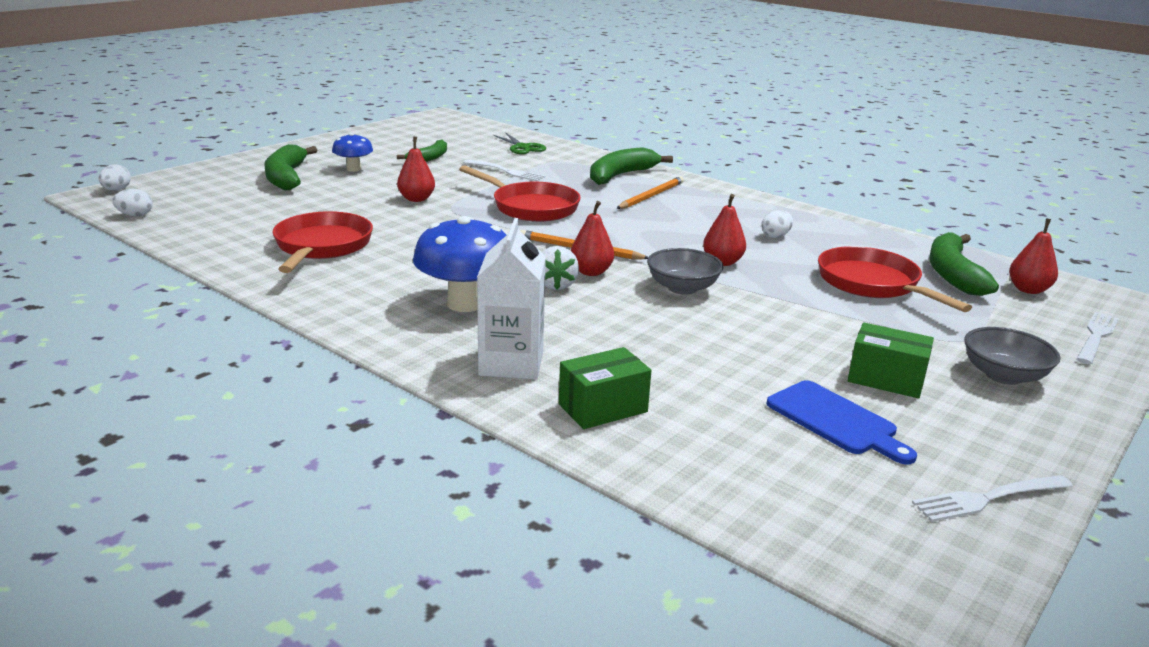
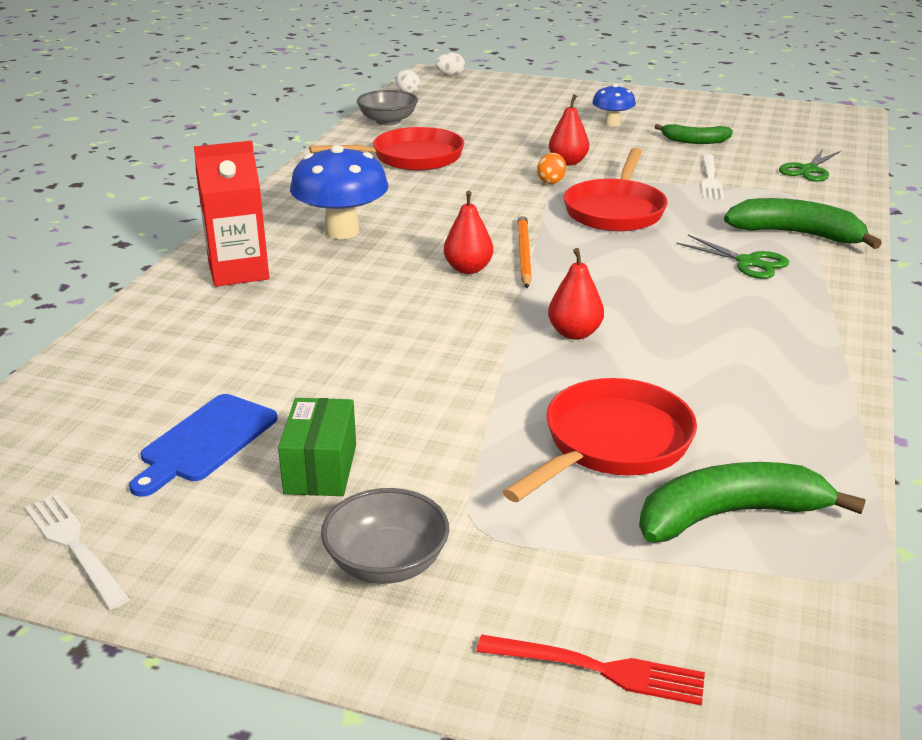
camera: 70 degrees right, 5 degrees up
green banana [264,144,317,190] -> none
white carton [477,218,546,380] -> red carton [194,141,269,287]
white strawberry [542,246,579,290] -> none
green box [559,347,651,429] -> none
orange pencil [616,176,684,209] -> green scissors [676,235,789,279]
grey bowl [647,248,724,295] -> grey bowl moved to [357,90,418,126]
white egg [761,210,793,238] -> none
red pear [1009,218,1058,294] -> none
white fork [1076,312,1119,364] -> red fork [476,634,705,706]
none -> orange egg [537,153,566,184]

